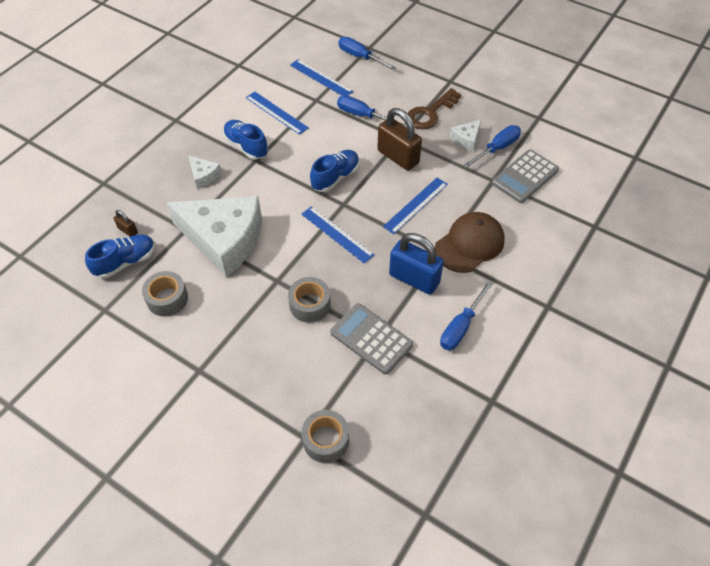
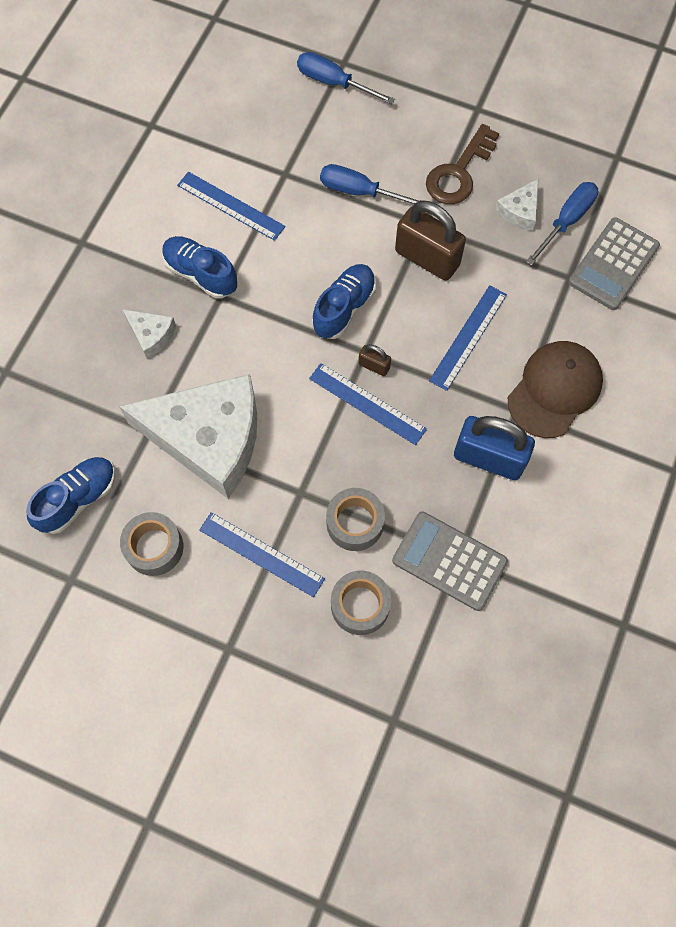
camera: 10 degrees left, 15 degrees up
brown padlock [114,210,138,237] -> brown padlock moved to [359,344,391,376]
blue ruler [290,59,354,96] -> blue ruler moved to [199,512,325,597]
grey tape [302,410,349,463] -> grey tape moved to [331,571,391,635]
blue screwdriver [440,281,493,350] -> none

